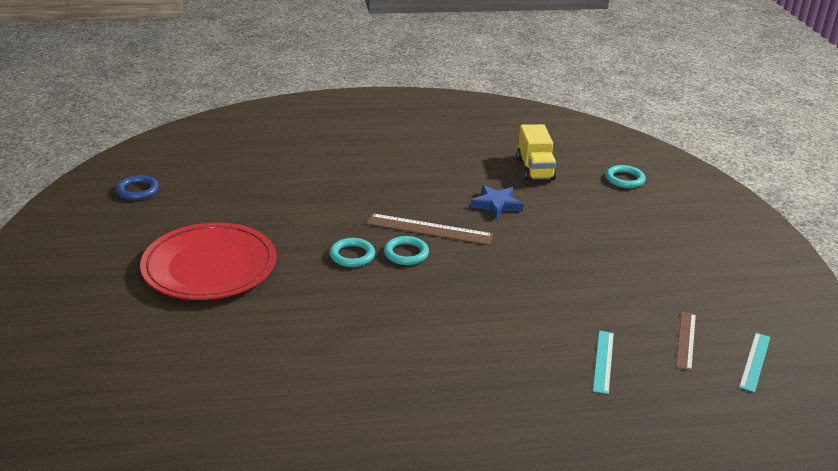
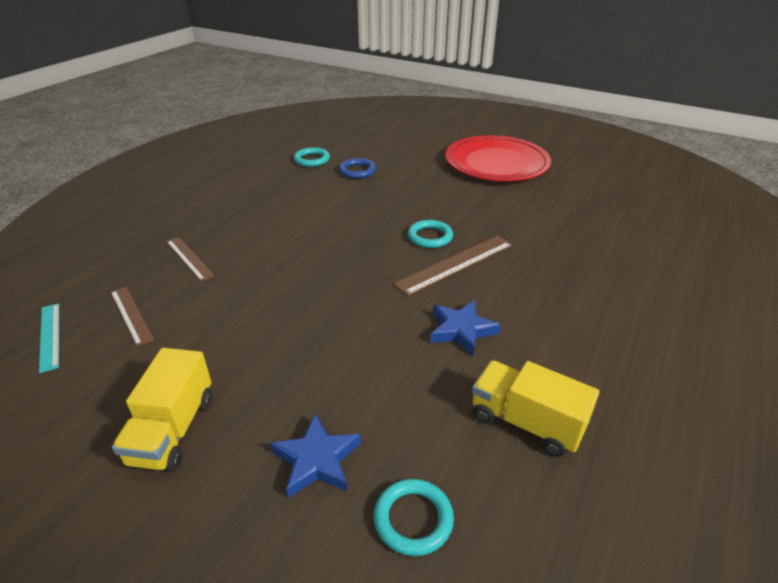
camera: 130 degrees right, 5 degrees up
blue ring [116,175,159,200] -> blue ring moved to [339,158,376,179]
turquoise ring [330,238,375,267] -> turquoise ring moved to [294,147,330,167]
turquoise ruler [593,331,614,394] -> brown ruler [166,237,215,281]
none -> yellow truck [112,348,213,472]
none -> blue star [270,414,361,498]

